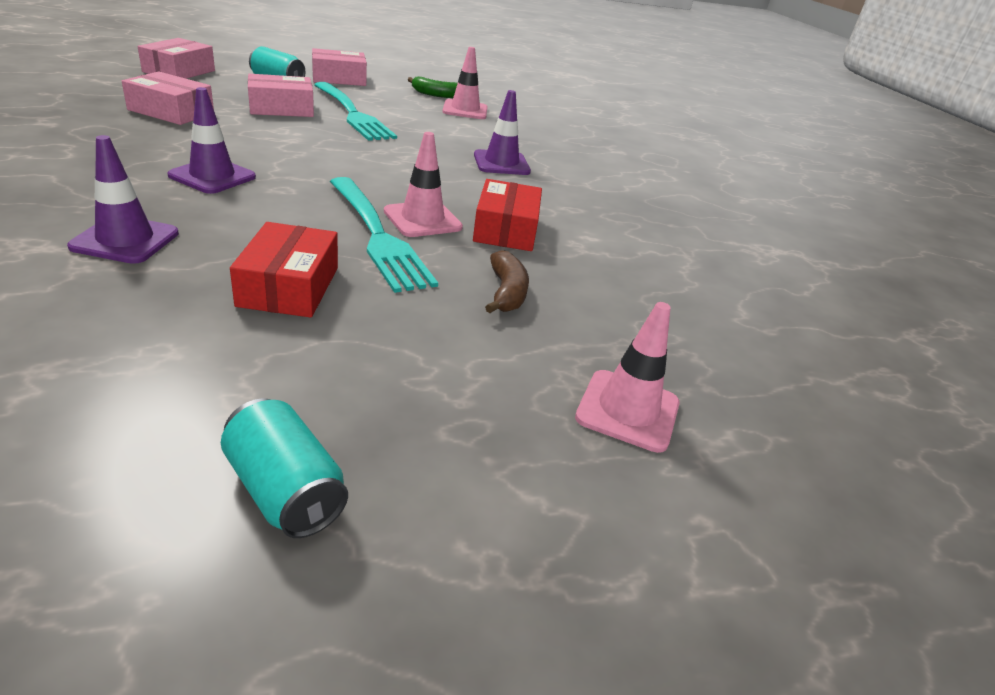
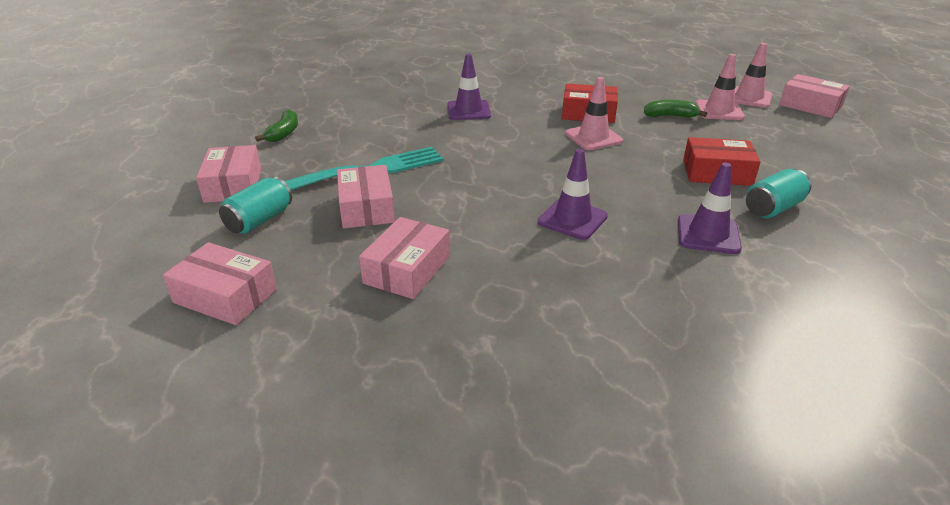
camera: 80 degrees left, 0 degrees up
turquoise can [221,399,348,538] -> turquoise can moved to [746,169,812,218]
turquoise fork [330,177,438,293] -> none
pink traffic cone [442,47,488,119] -> pink traffic cone moved to [695,54,745,120]
brown banana [485,250,529,313] -> green banana [644,100,707,118]
none -> pink box [779,74,850,118]

